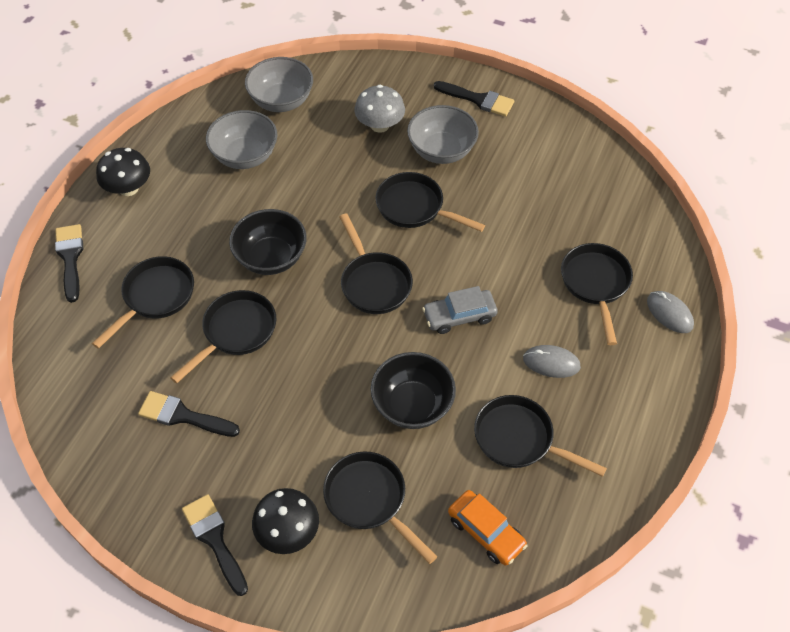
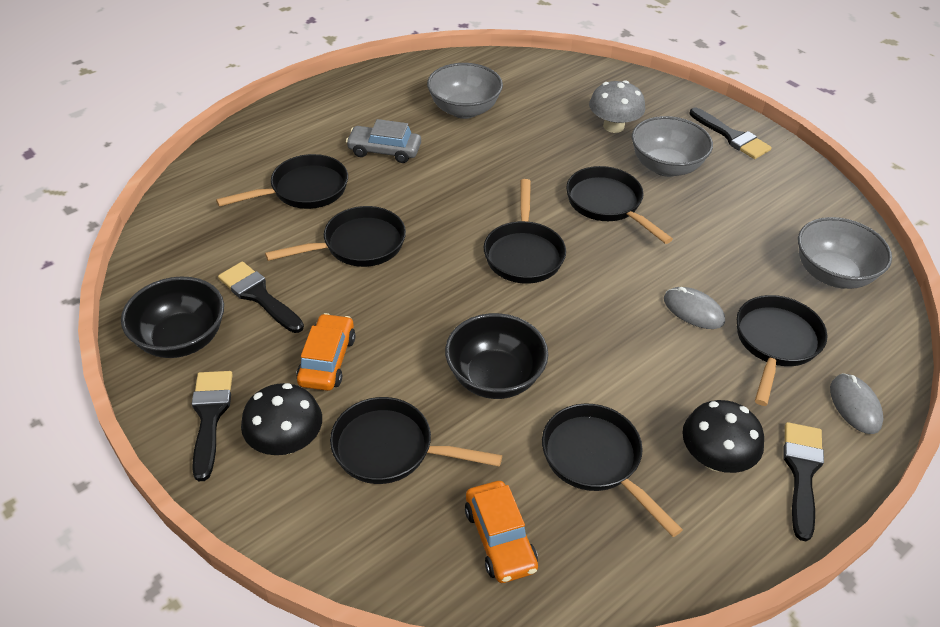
camera: 25 degrees right, 10 degrees down
black brush [55,224,83,303] -> black brush moved to [783,422,824,541]
black mushroom [96,148,150,196] -> black mushroom moved to [682,400,764,473]
black bowl [229,209,307,275] -> black bowl moved to [121,277,224,358]
grey bowl [245,57,313,112] -> grey bowl moved to [798,217,892,289]
black pan [323,451,437,564] -> black pan turned 60 degrees counterclockwise [330,397,502,484]
grey car [422,286,498,334] -> grey car moved to [346,119,421,163]
grey mouse [523,345,581,378] -> grey mouse moved to [664,287,725,329]
none -> orange car [296,313,355,391]

